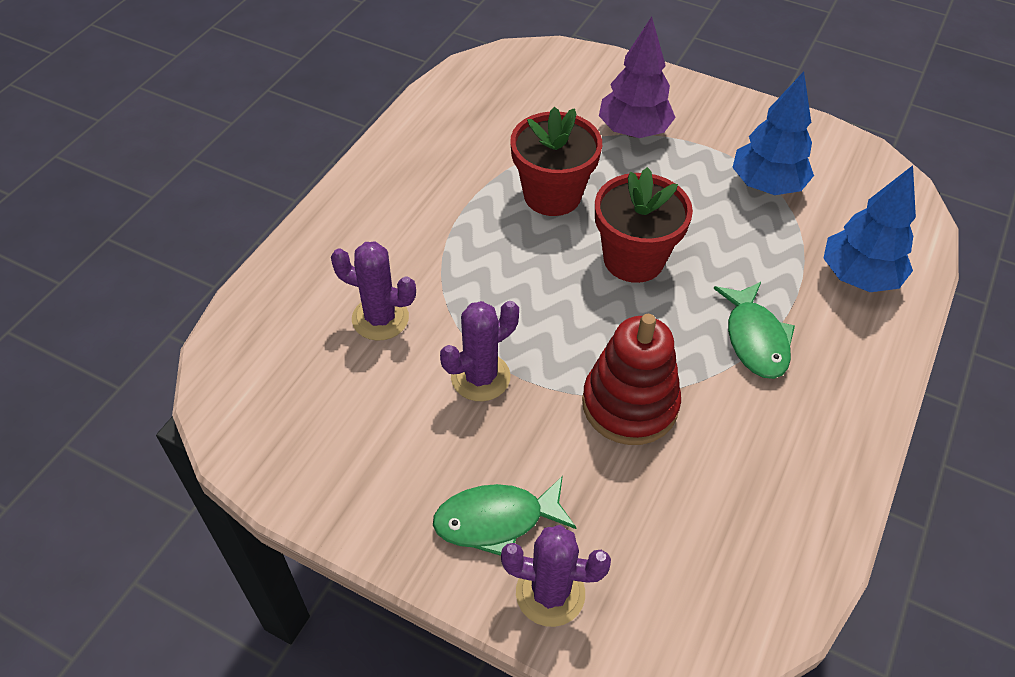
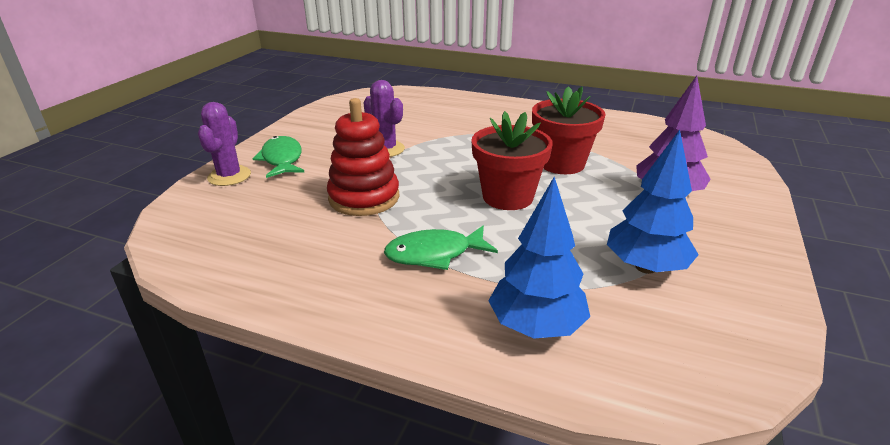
camera: 85 degrees right, 20 degrees down
purple cactus [331,241,416,341] -> none

